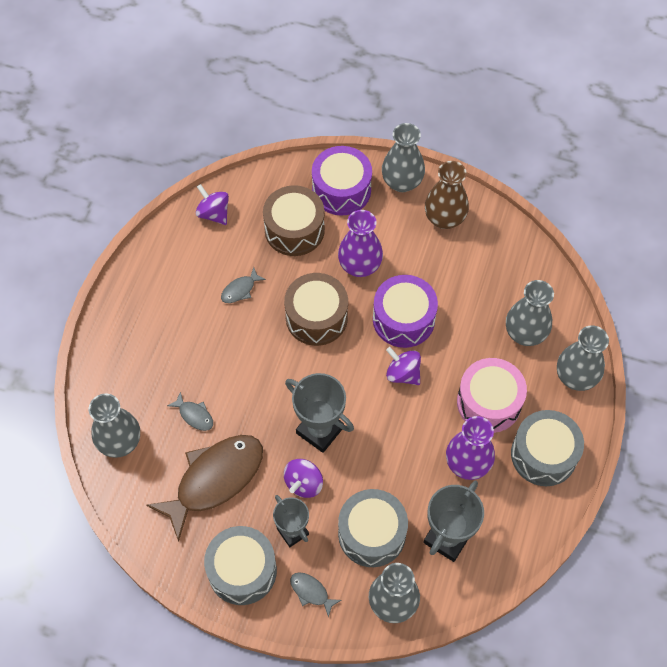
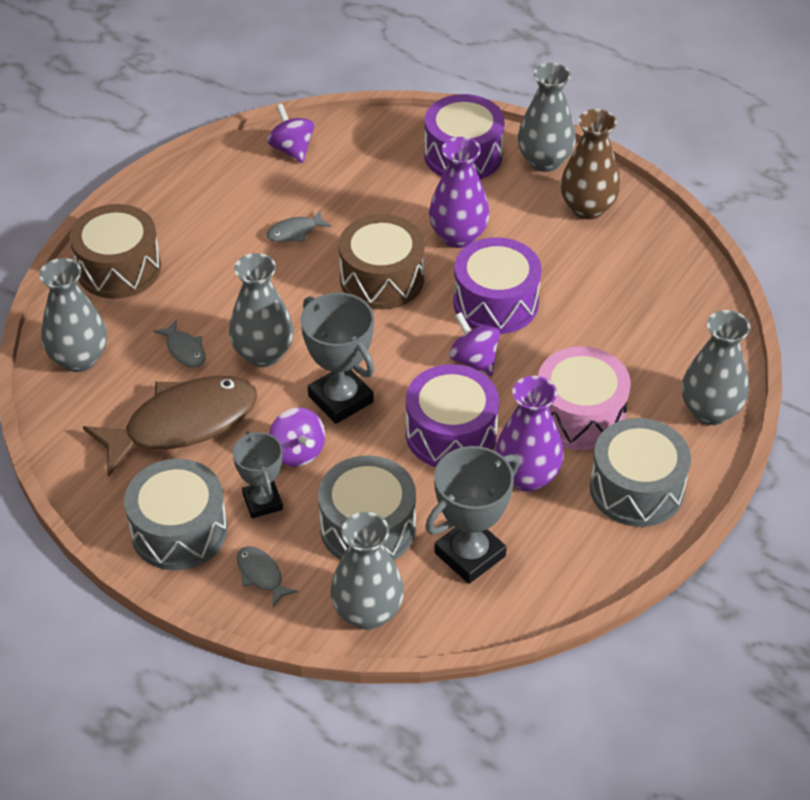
camera: 15 degrees right, 15 degrees down
brown drum [263,185,325,256] -> brown drum moved to [70,204,161,299]
purple spinning top [284,459,323,498] -> purple spinning top turned 75 degrees counterclockwise [269,408,325,467]
grey vase [506,280,554,346] -> grey vase moved to [229,253,293,367]
none -> purple drum [406,364,499,467]

